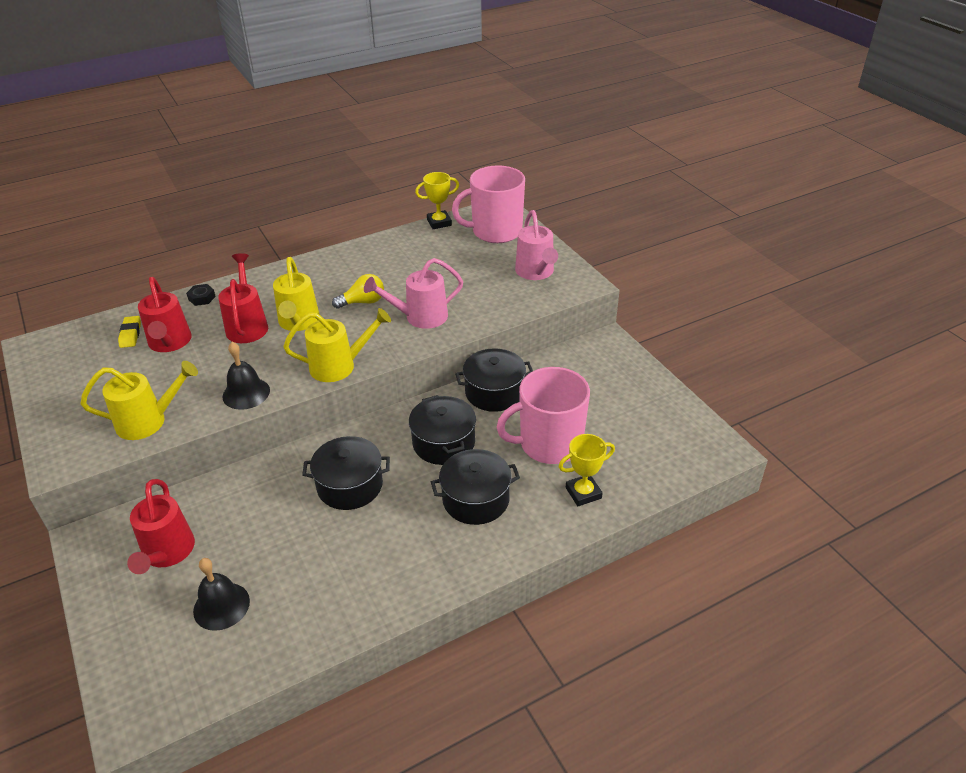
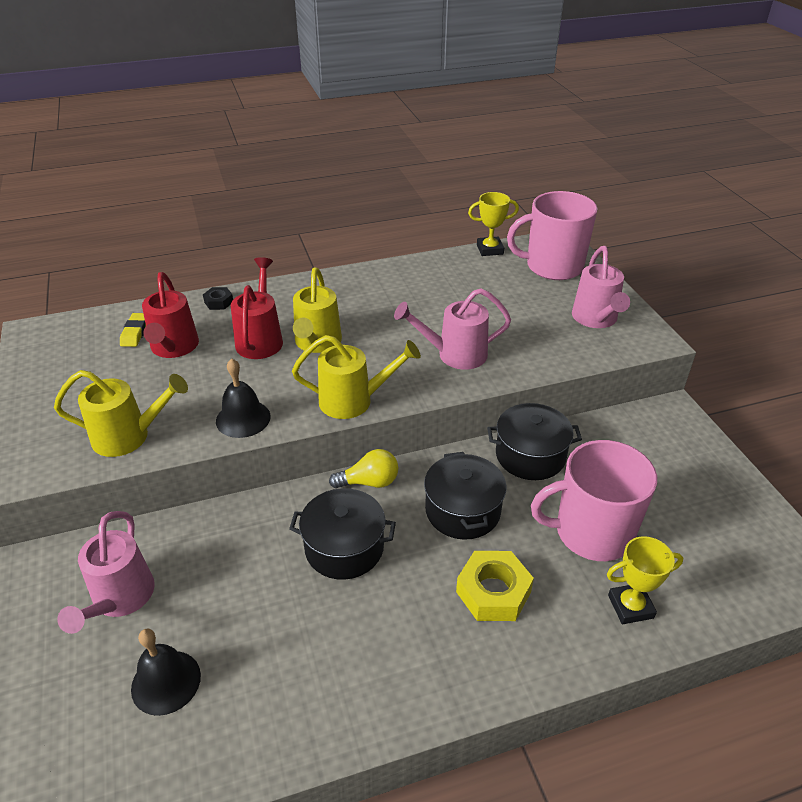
camera: 10 degrees right, 0 degrees up
red watering can [127,479,195,574] -> pink watering can [57,511,155,634]
yellow light bulb [332,274,384,309] -> yellow light bulb moved to [329,449,398,489]
black pot [431,449,520,525] -> yellow nut [456,551,534,621]

